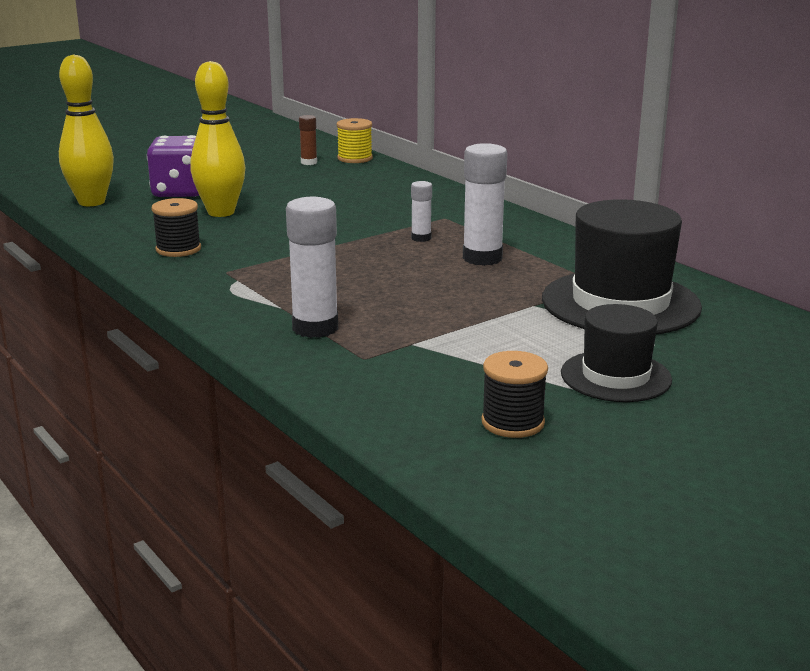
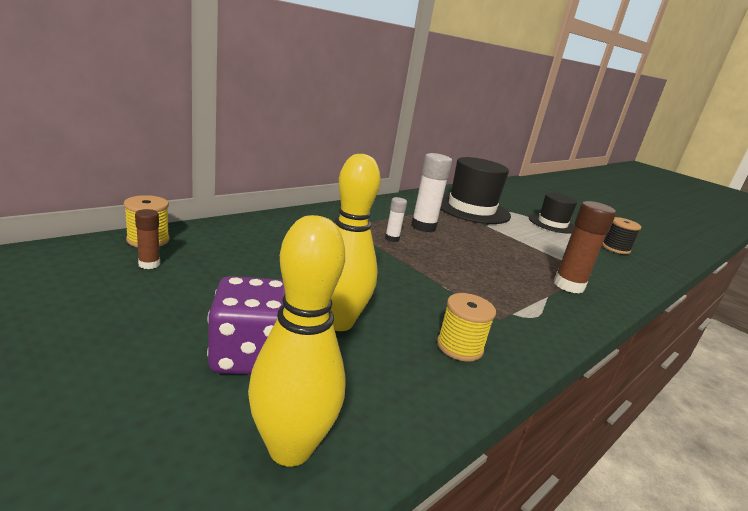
camera: 100 degrees left, 0 degrees up
black spool [151,198,201,257] -> yellow spool [437,293,496,362]
white glue stick [286,197,338,338] -> brown glue stick [554,201,616,293]

